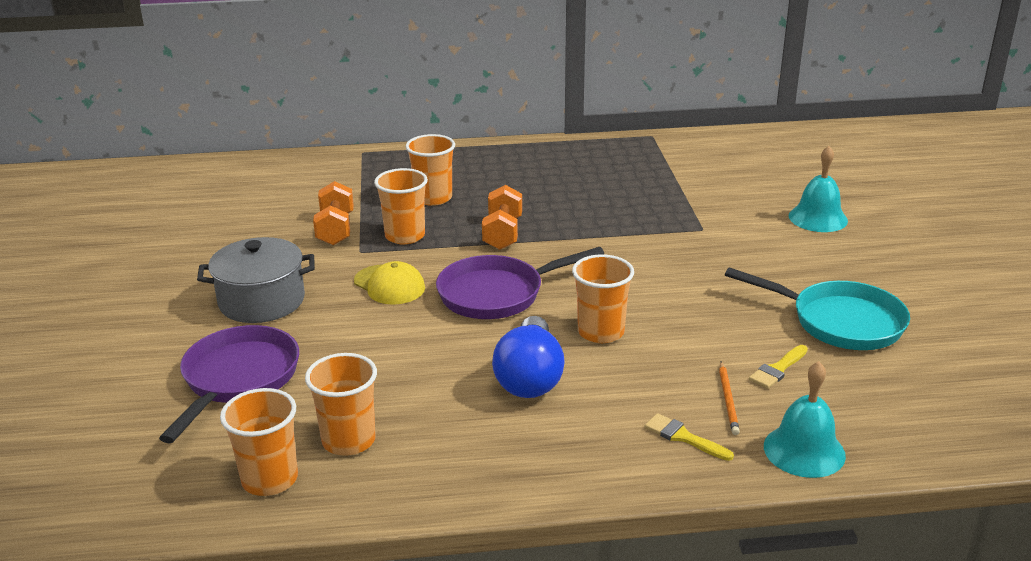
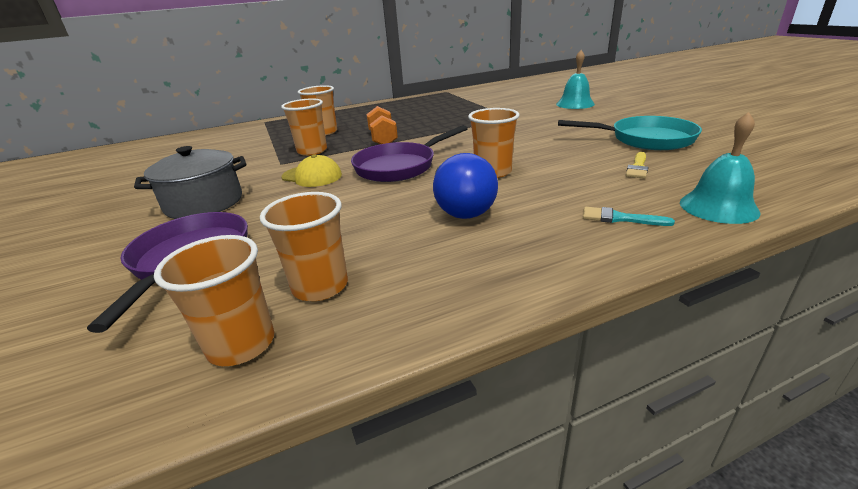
camera: 15 degrees left, 0 degrees up
orange dumbbell [313,181,354,245] -> none
yellow brush [645,413,734,461] -> turquoise brush [583,207,675,226]
orange pencil [719,362,740,435] -> none

